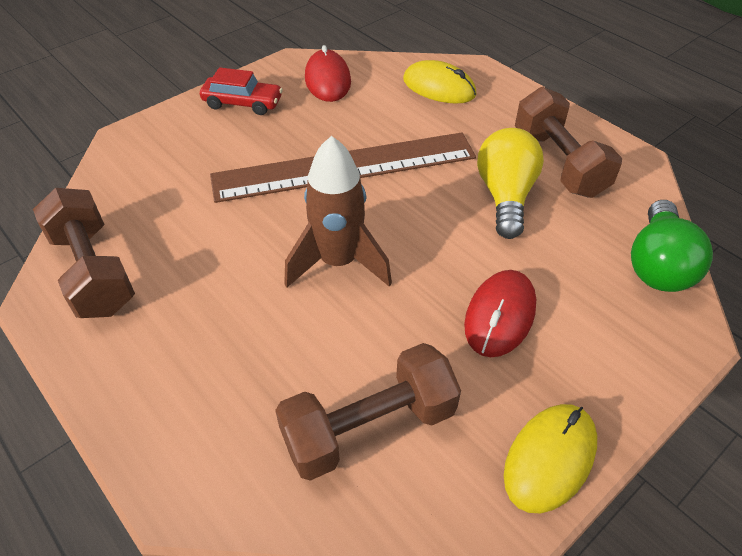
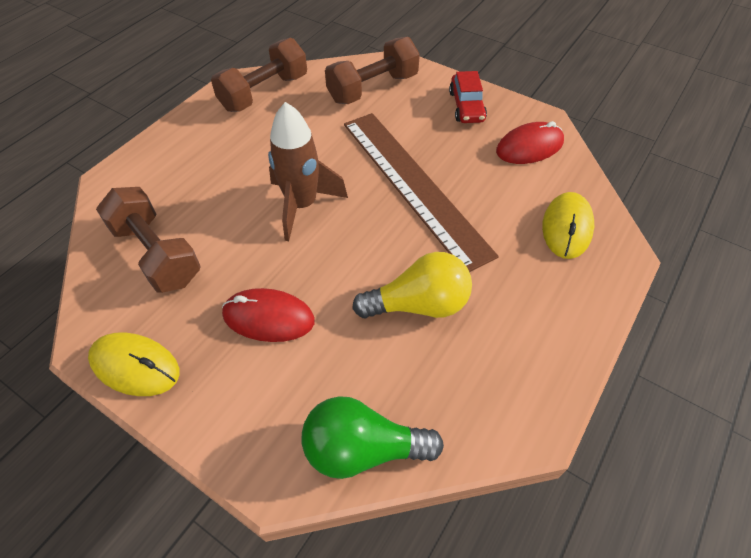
camera: 75 degrees right, 5 degrees up
brown dumbbell [515,87,622,198] -> brown dumbbell moved to [325,37,420,104]

